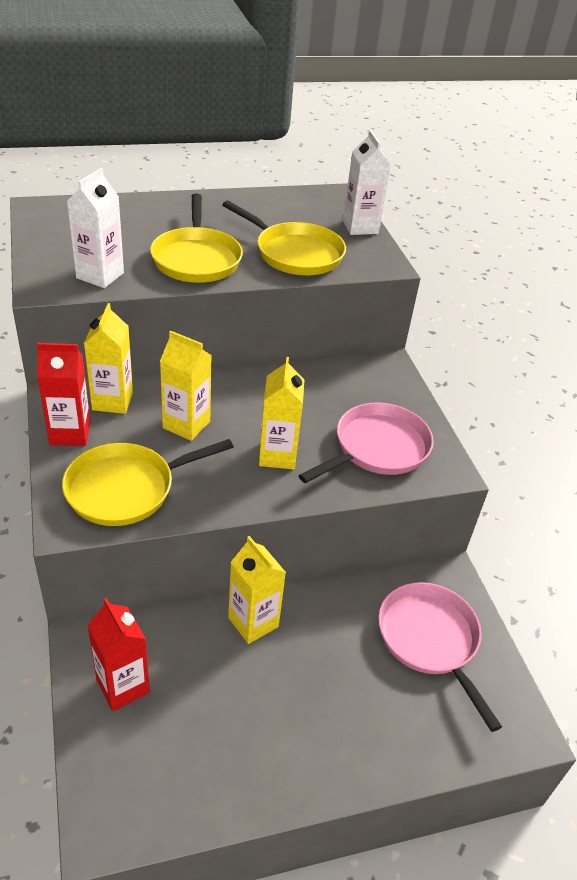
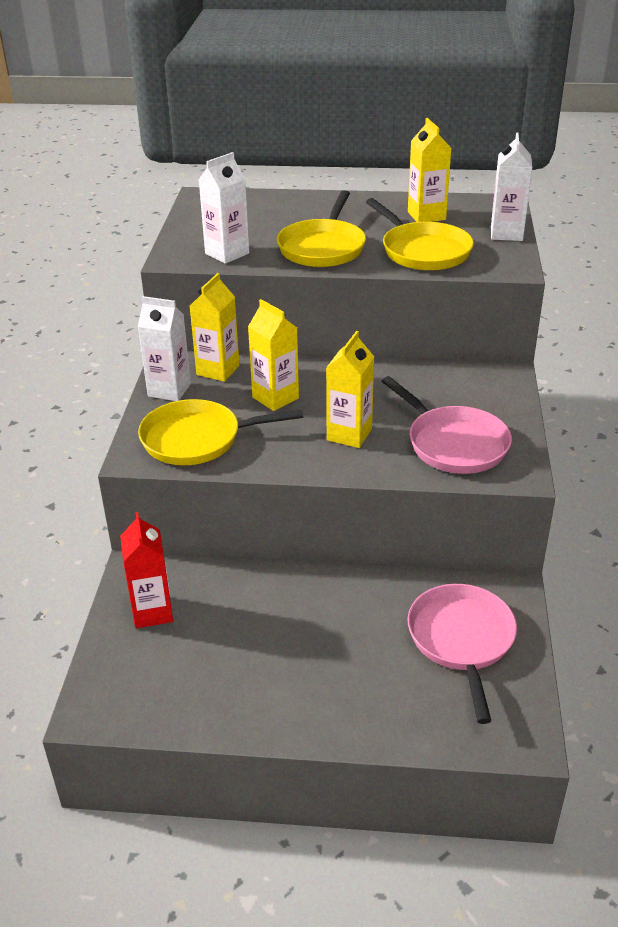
camera: 25 degrees right, 5 degrees down
red carton [37,343,91,446] -> white carton [138,296,191,401]
yellow carton [228,536,286,644] -> yellow carton moved to [408,118,451,222]
pink pan [298,403,434,483] -> pink pan turned 75 degrees clockwise [382,376,512,474]

